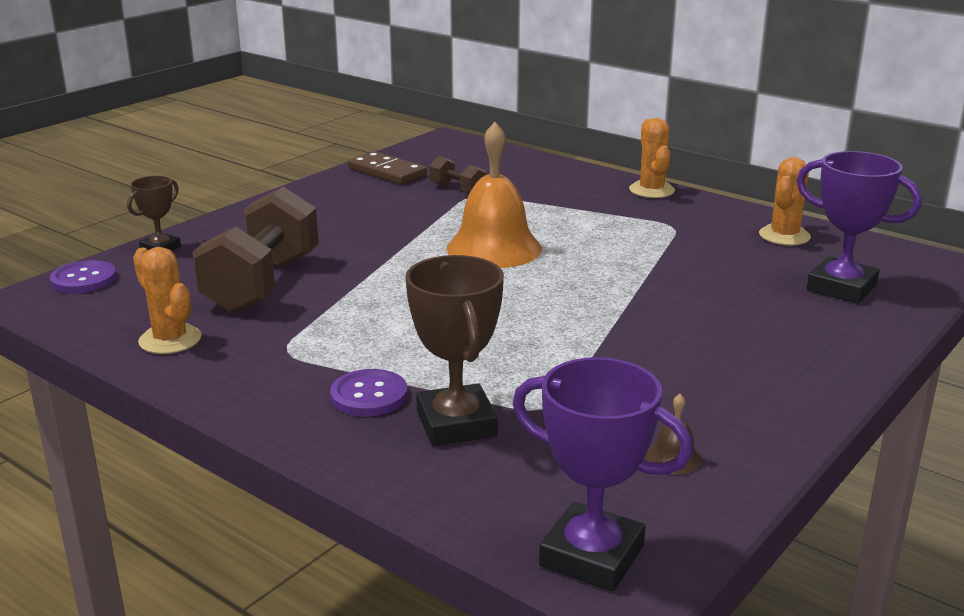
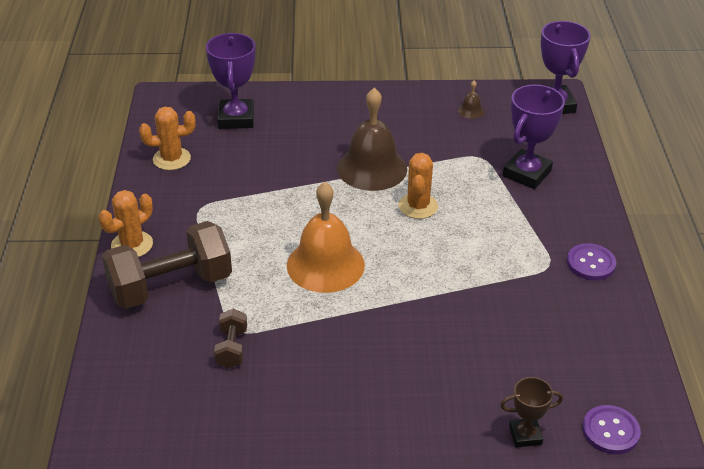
camera: 130 degrees left, 15 degrees up
orange cactus [133,247,202,354] -> orange cactus moved to [399,153,438,219]
brown dumbbell [192,187,319,313] -> brown dumbbell moved to [102,221,232,309]
purple button [330,369,408,417] -> purple button moved to [567,243,616,280]
brown domino [348,151,427,184] -> none
brown trophy [405,255,504,446] -> purple trophy [503,85,565,189]
none -> brown bell [337,88,407,191]

